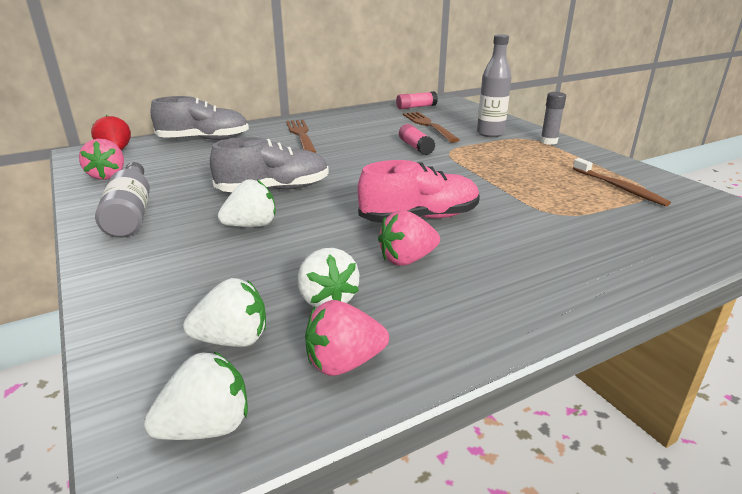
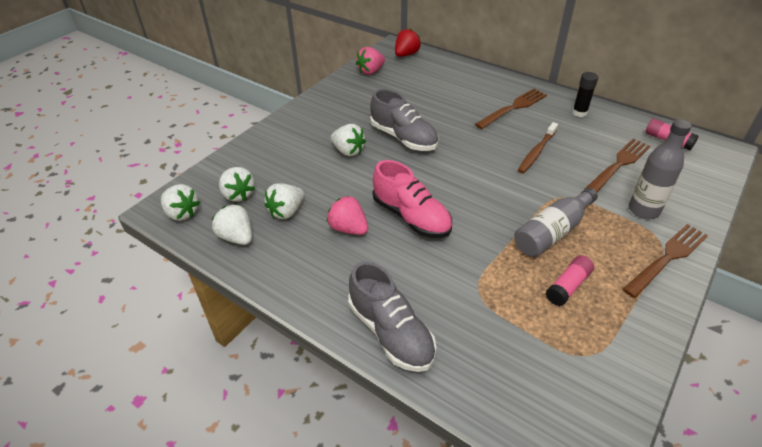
camera: 65 degrees right, 15 degrees up
grey bottle [95,162,150,238] -> grey bottle moved to [514,188,598,257]
grey shoe [150,96,249,140] -> grey shoe moved to [348,261,436,372]
pink strawberry [305,300,389,376] -> white strawberry [212,204,252,245]
pink glue stick [399,124,435,155] -> pink glue stick moved to [546,255,594,306]
grey glue stick [540,92,566,145] -> brown fork [623,224,708,298]
brown toothbrush [573,158,671,207] -> brown toothbrush moved to [518,122,558,173]
none -> black glue stick [572,72,598,117]

